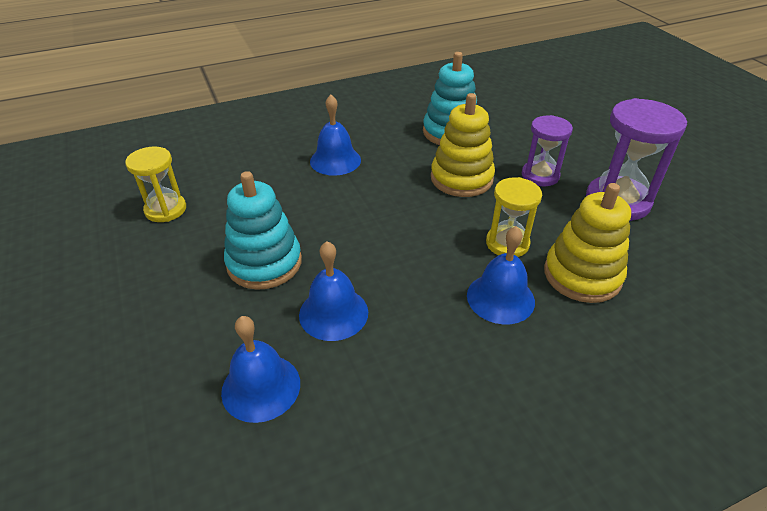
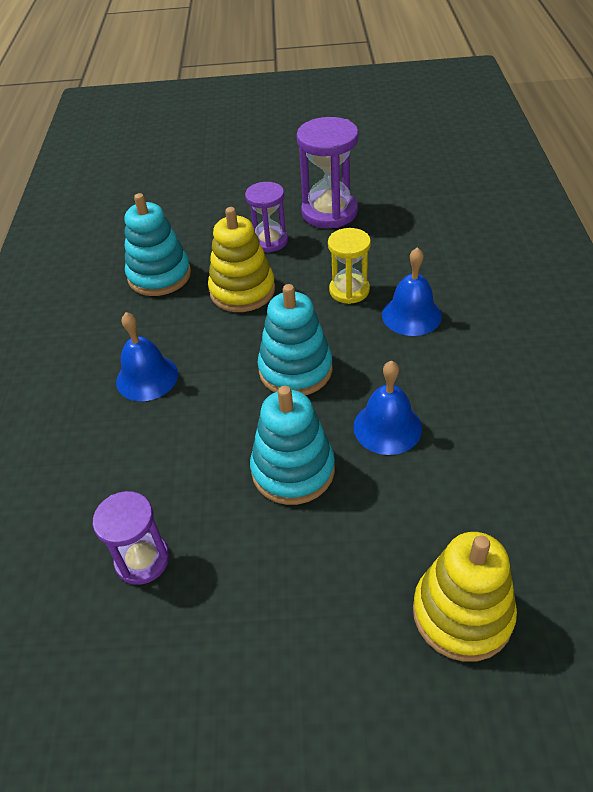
camera: 65 degrees left, 5 degrees up
yellow hourglass [125,147,186,222] -> purple hourglass [93,491,169,585]
blue bell [221,316,300,423] -> none
yellow stacking toy [544,183,631,303] -> yellow stacking toy moved to [413,532,517,662]
none -> turquoise stacking toy [257,284,332,395]

